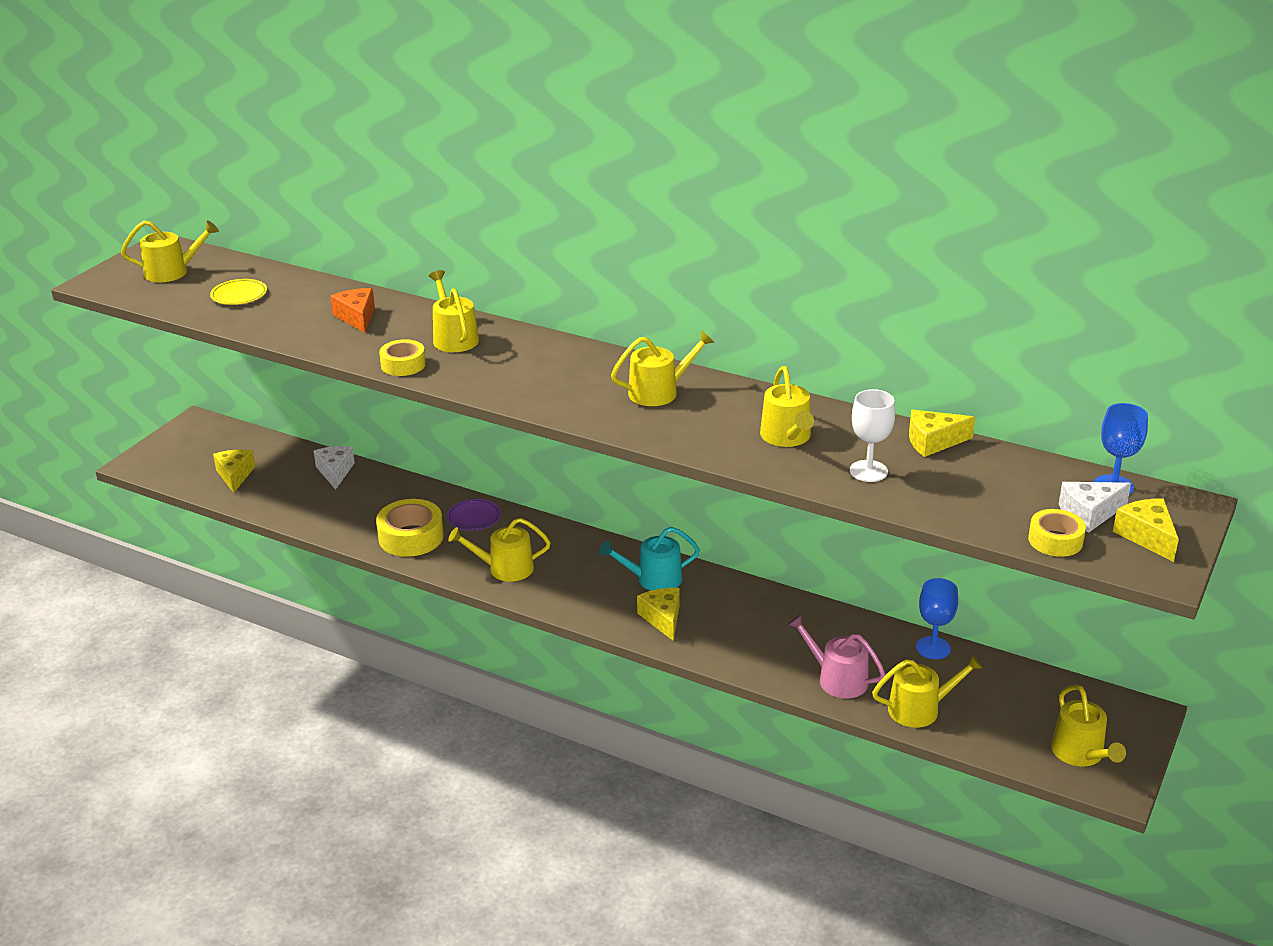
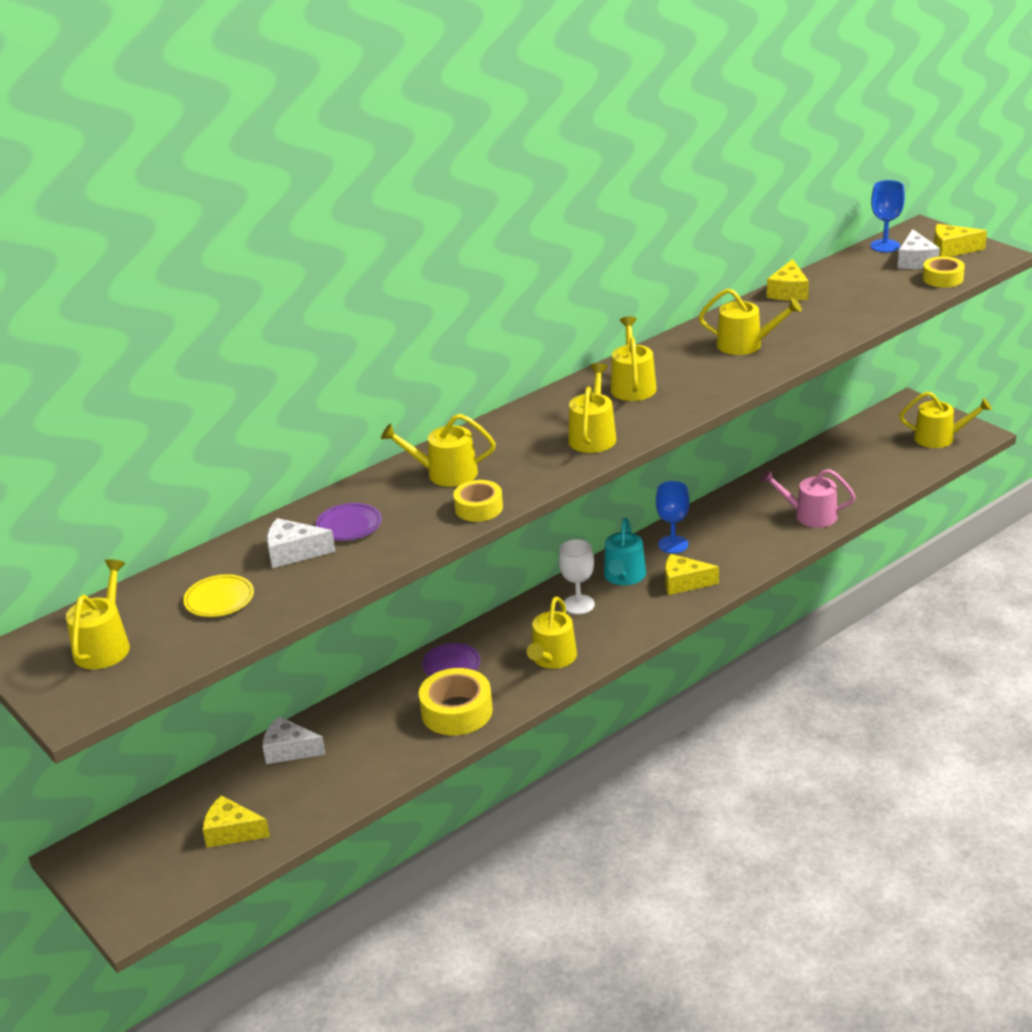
camera: 65 degrees left, 0 degrees up
orange cheese [330,288,375,333] -> purple plate [315,503,382,541]
pink watering can [788,614,885,699] -> pink watering can turned 45 degrees clockwise [761,469,856,528]
white goblet [850,389,895,482] -> white goblet moved to [559,539,595,614]
yellow watering can [872,654,983,728] -> yellow watering can moved to [568,363,616,453]
blue goblet [916,578,958,659] -> blue goblet moved to [656,481,689,553]
none -> white cheese [267,518,335,568]

